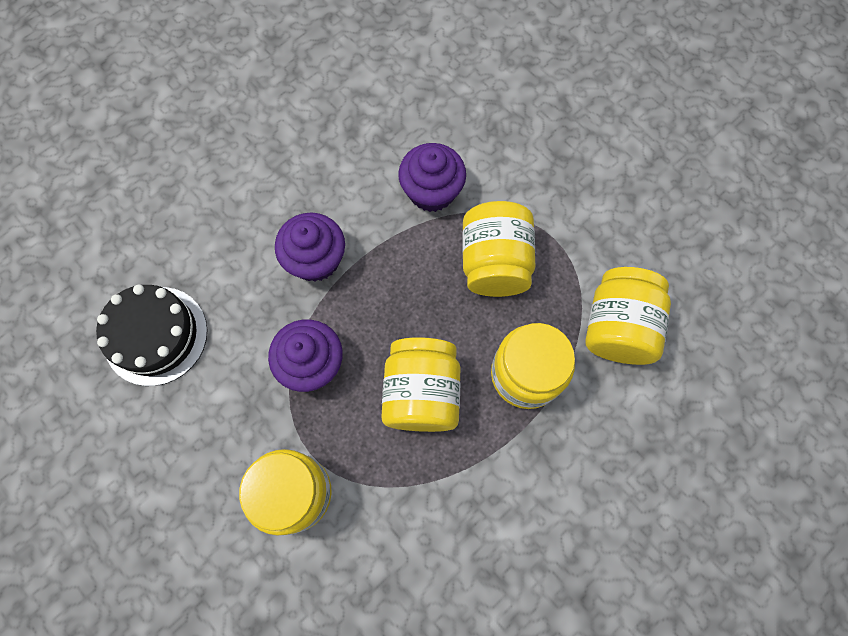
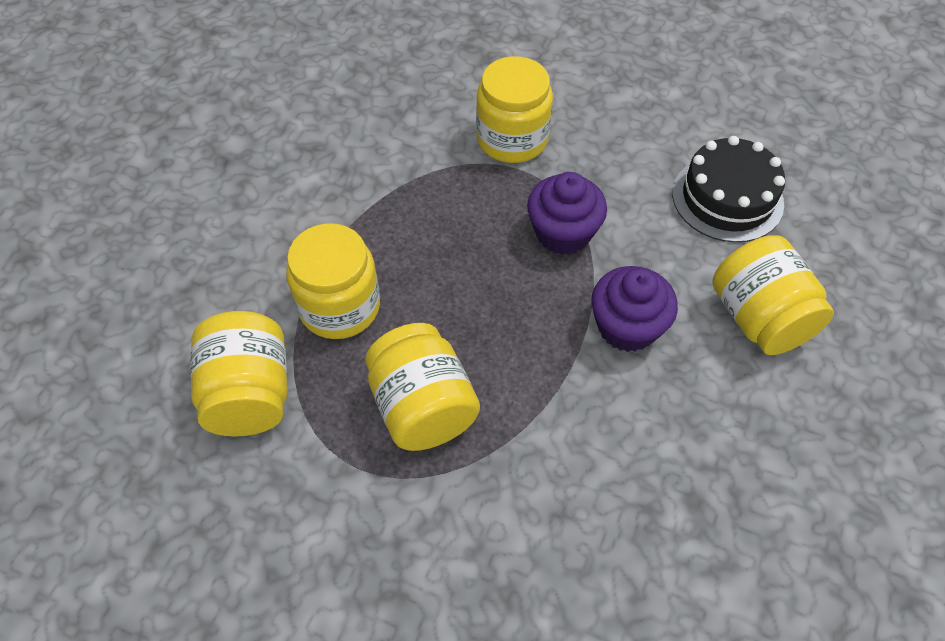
camera: 155 degrees right, 15 degrees down
yellow jar [381,337,461,432] -> yellow jar moved to [712,235,834,355]
purple cupcake [398,143,466,212] -> none

